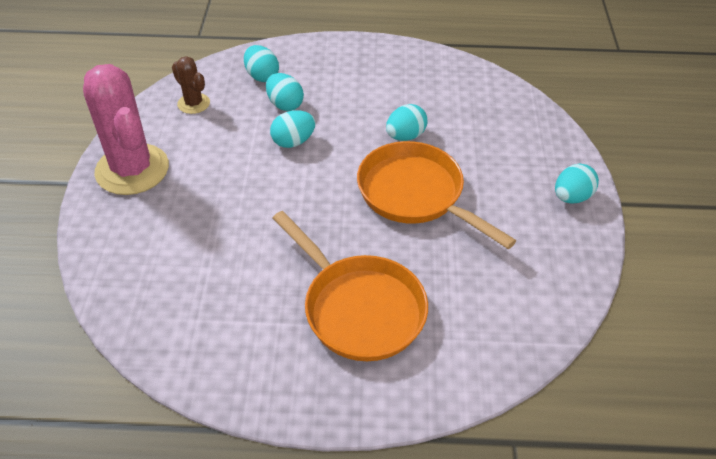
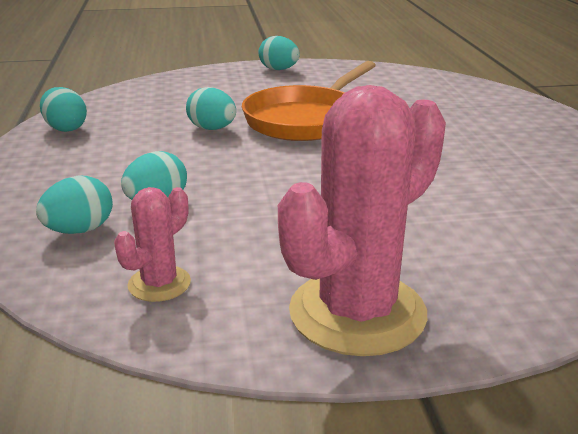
camera: 100 degrees left, 20 degrees down
brown cactus [172,56,210,114] -> pink cactus [114,187,191,302]
turquoise egg [270,110,316,148] -> turquoise egg moved to [40,87,87,132]
orange pan [272,211,428,361] -> none

